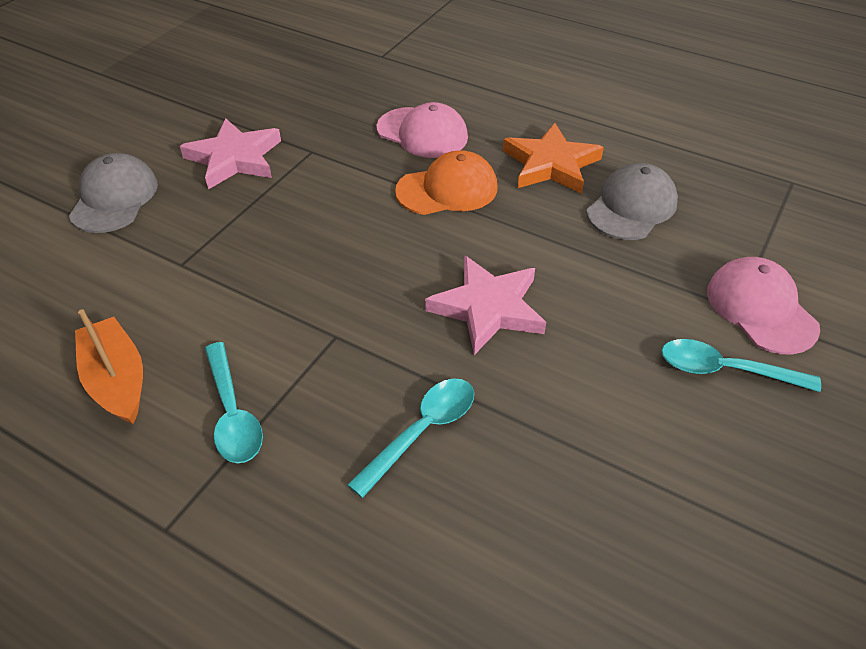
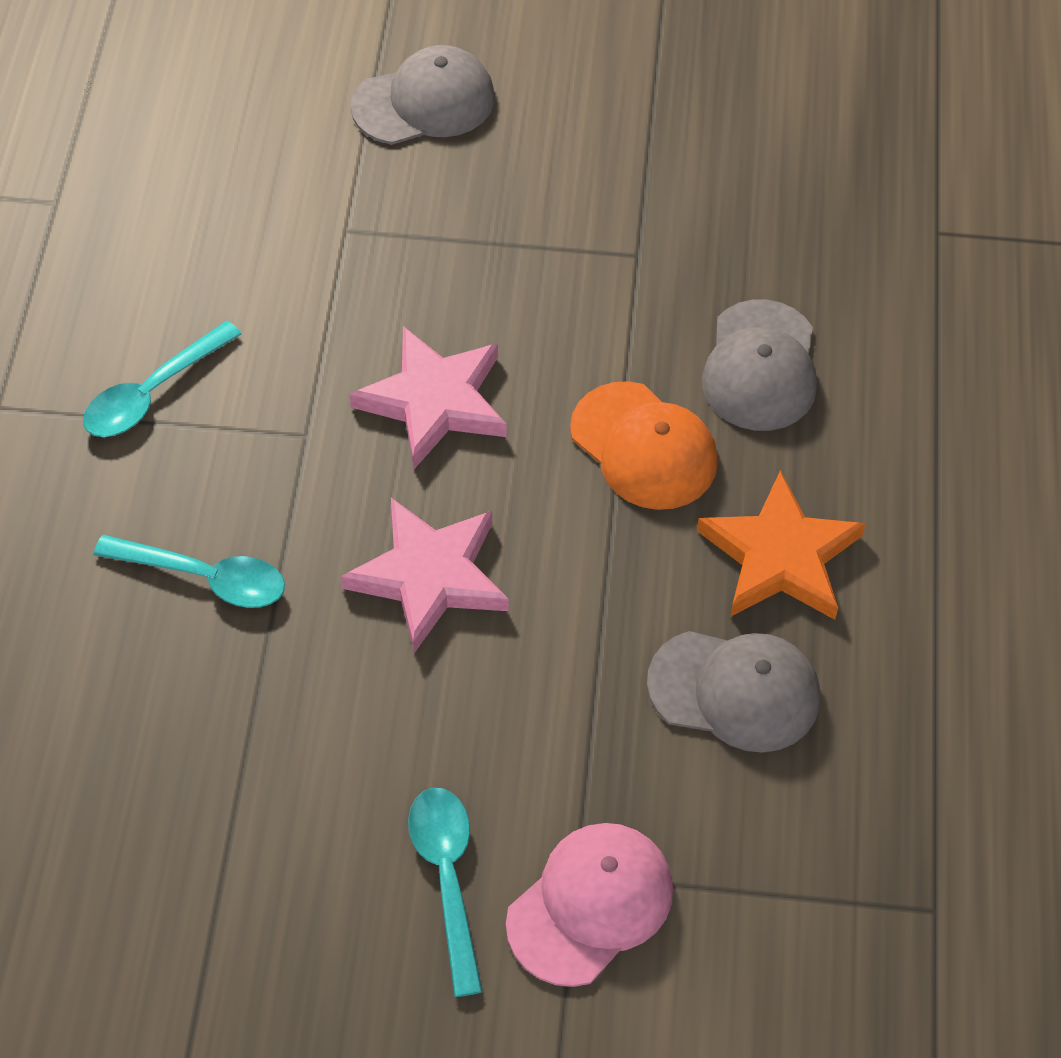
camera: 65 degrees right, 10 degrees up
orange boat [75,309,143,424] -> none
pink star [180,118,281,190] -> pink star moved to [349,326,507,469]
pink cap [376,102,468,158] -> grey cap [702,299,817,431]

